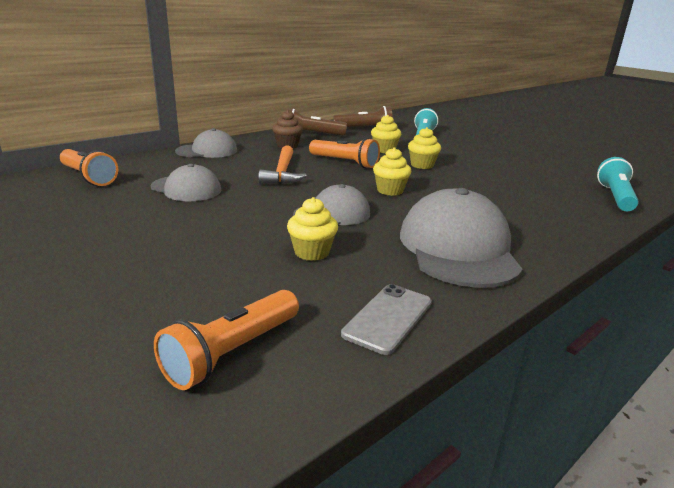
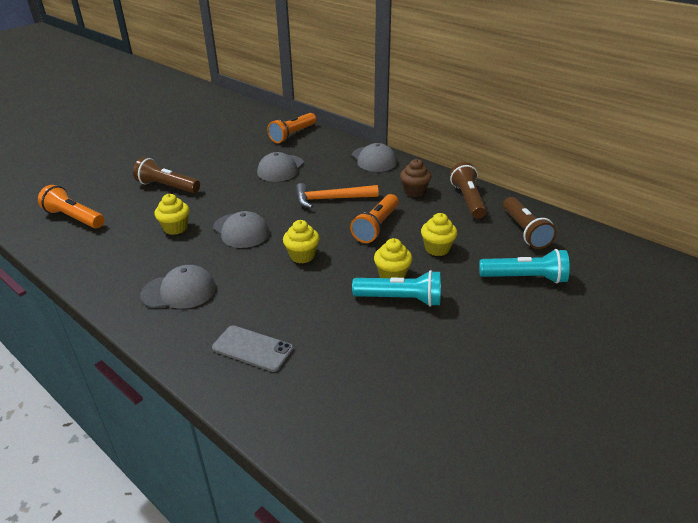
camera: 85 degrees right, 10 degrees up
grey phone [341,284,432,355] -> grey phone moved to [212,325,294,372]
grey cap [400,188,523,288] -> grey cap [140,265,216,309], size x0.60
turquoise flashlight [597,157,639,211] -> turquoise flashlight moved to [352,270,441,307]
none -> brown flashlight [133,157,200,193]

